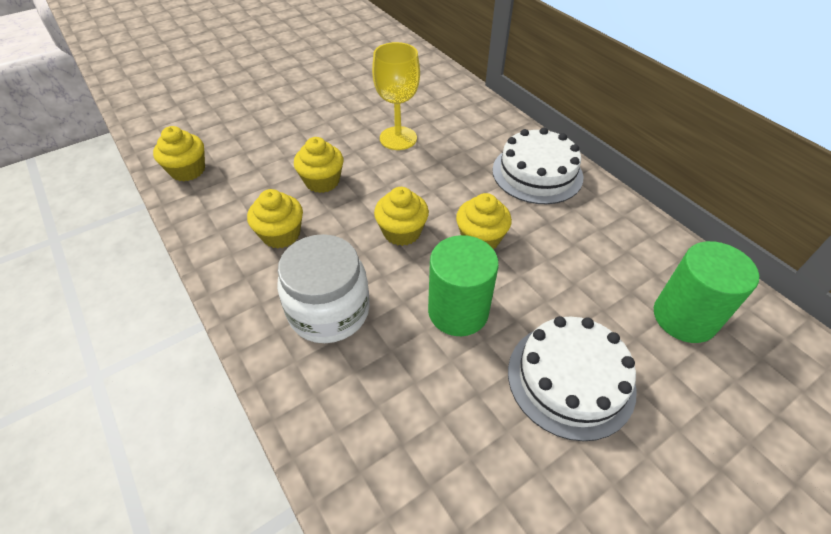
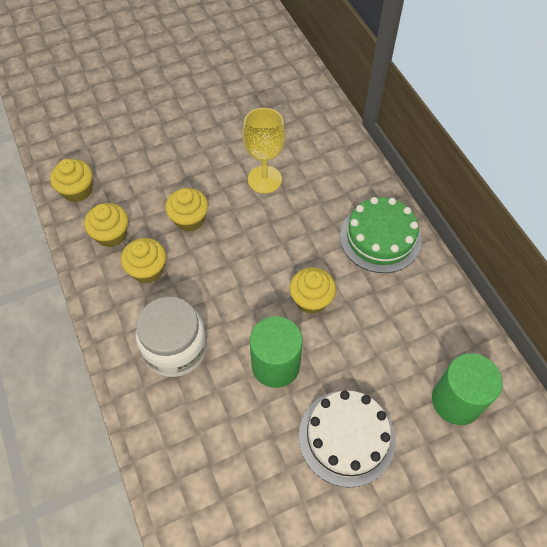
camera: 10 degrees right, 10 degrees up
yellow cupcake [374,187,429,246] -> yellow cupcake moved to [84,203,128,247]
white cake [492,128,583,204] -> green cake [340,197,422,273]

